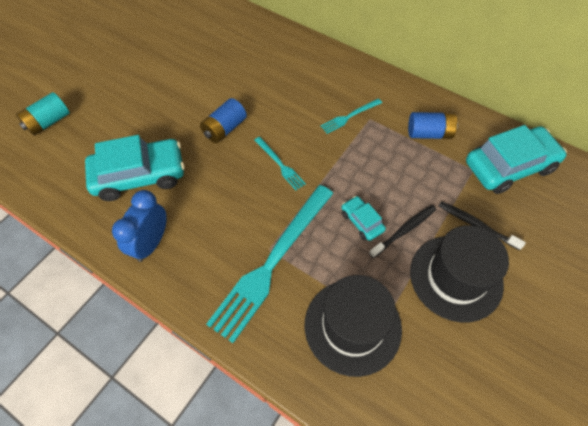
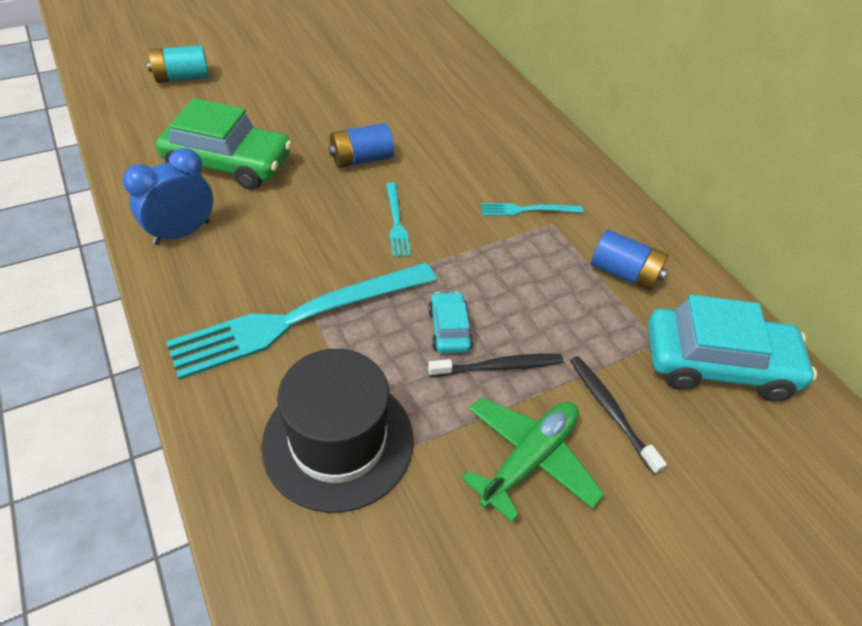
camera: 25 degrees right, 10 degrees down
turquoise car [85,135,185,201] -> green car [156,98,292,190]
black hat [410,225,509,323] -> green plane [461,397,604,522]

